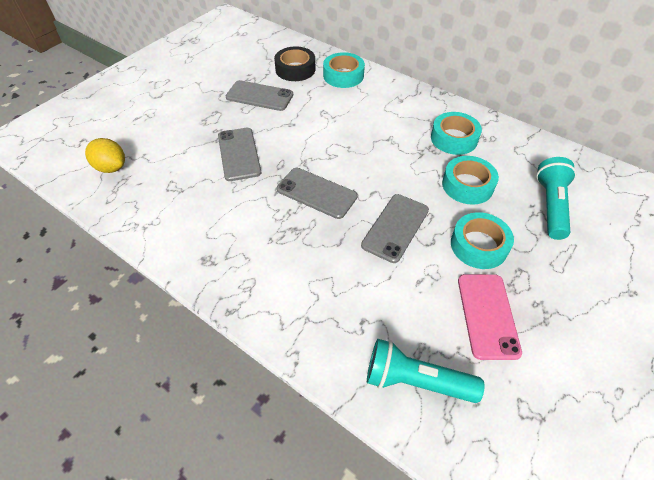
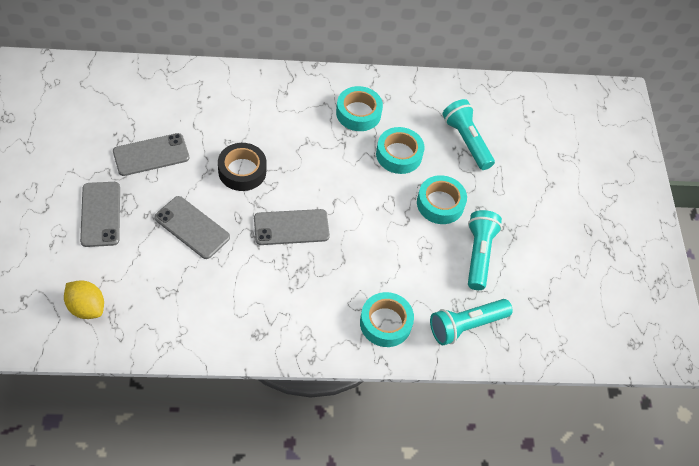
camera: 45 degrees left, 5 degrees up
yellow lemon [85,138,125,173] -> yellow lemon turned 45 degrees clockwise [64,280,104,319]
black tape [274,46,315,81] -> black tape moved to [218,143,267,191]
turquoise tape [323,52,365,88] -> turquoise tape moved to [360,292,414,347]
grey phone [361,194,429,263] -> grey phone moved to [80,182,120,247]
pink phone [458,274,522,360] -> turquoise flashlight [468,210,502,290]

